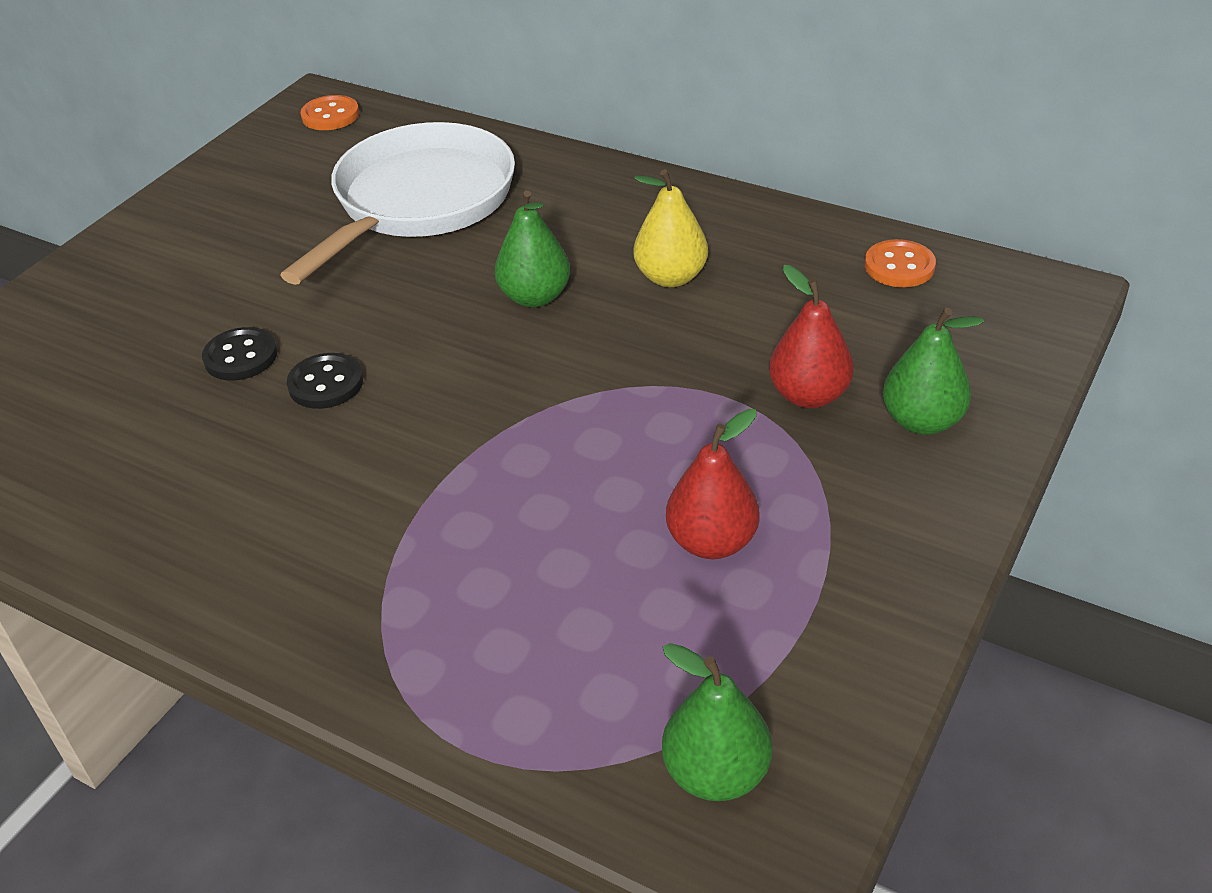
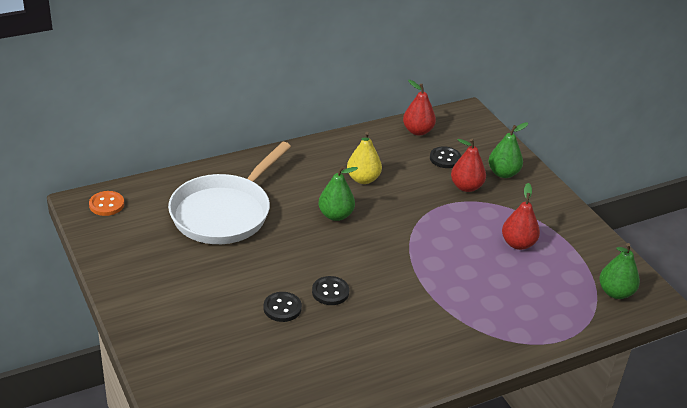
camera: 60 degrees left, 5 degrees down
white pan [280,122,515,285] -> white pan turned 120 degrees counterclockwise [168,142,291,244]
orange button [865,239,936,287] -> red pear [403,80,436,136]
none -> black button [430,146,461,168]

